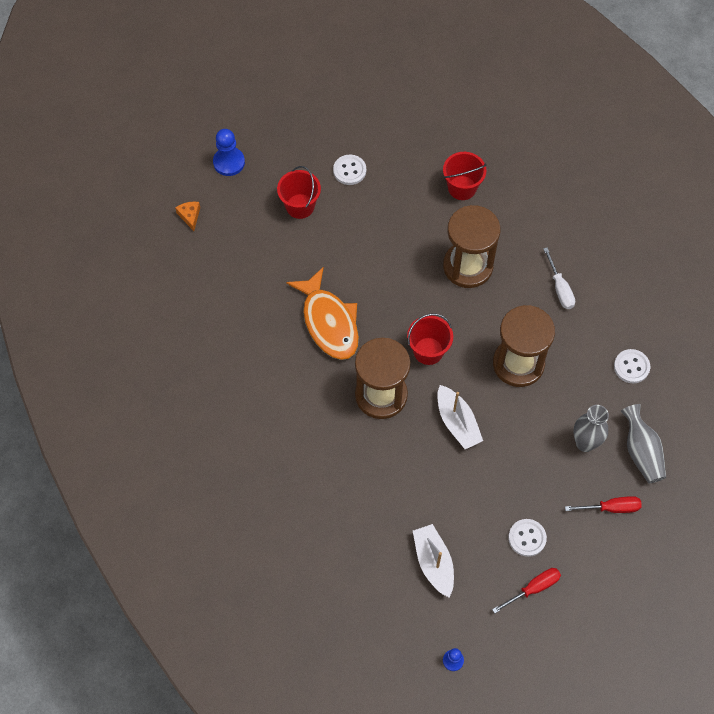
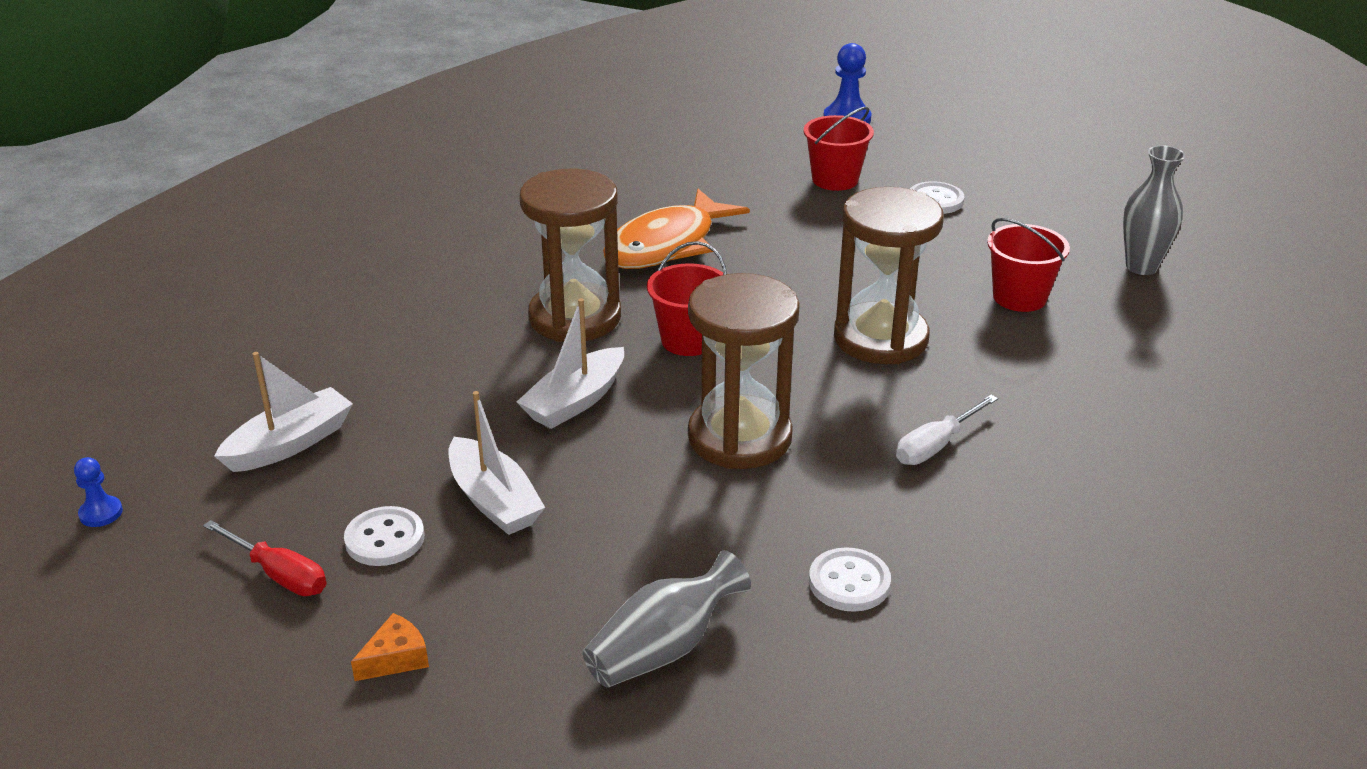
camera: 65 degrees right, 30 degrees down
orange cheese [175,202,200,231] -> orange cheese moved to [351,613,429,681]
red screwdriver [565,496,642,513] -> none
grey vase [574,405,609,452] -> grey vase moved to [1123,145,1185,275]
none -> white boat [448,391,545,535]

